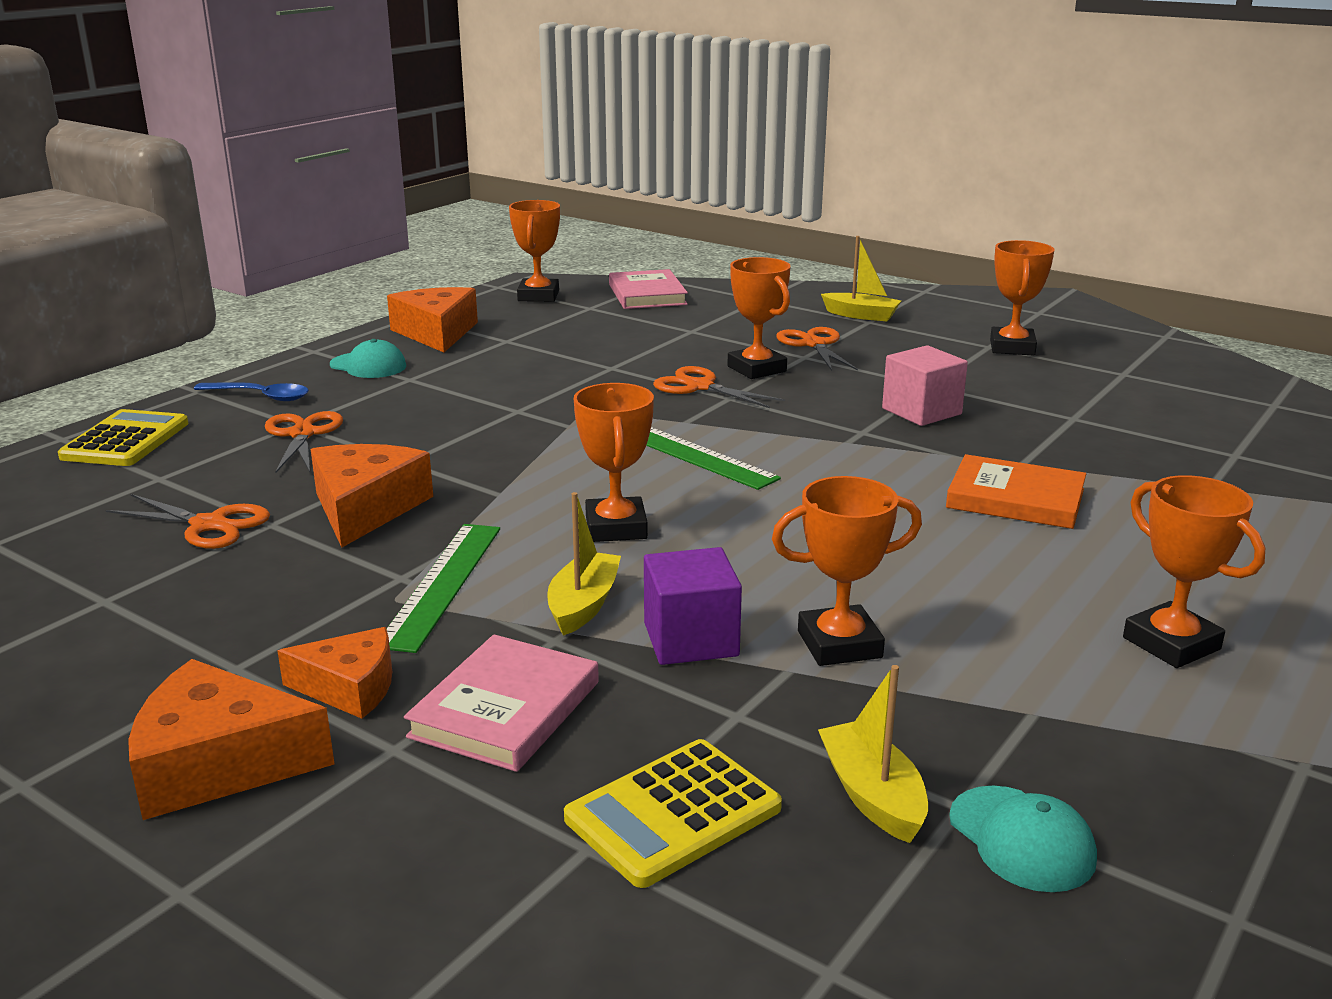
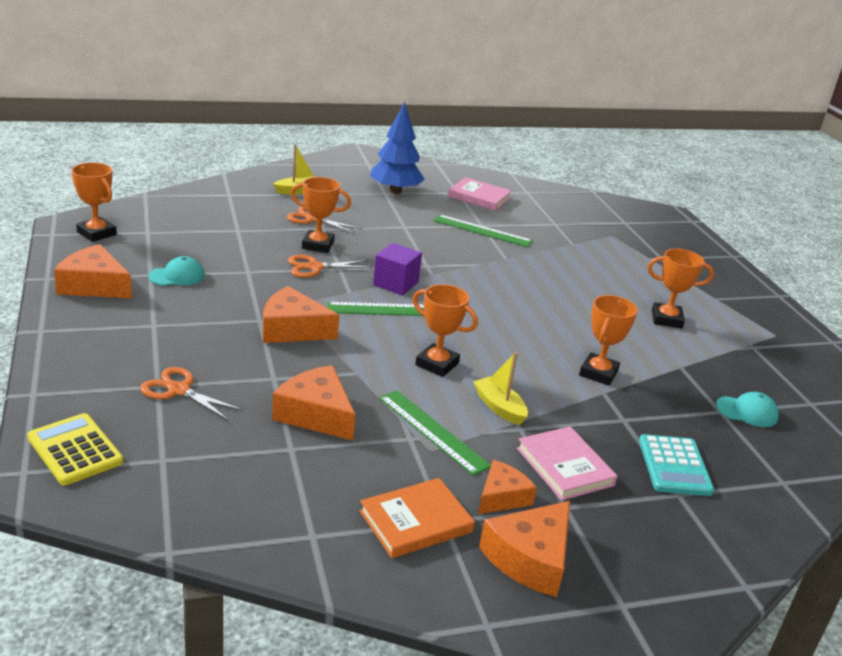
camera: 55 degrees left, 5 degrees up
orange scissors [106,494,270,549] -> none
blue spoon [194,382,309,401] -> none
turquoise cap [330,339,406,378] -> turquoise cap moved to [148,256,205,286]
yellow calculator [564,739,782,888] -> turquoise calculator [639,434,714,496]
pink book [609,269,688,309] -> pink book moved to [448,177,512,211]
purple cube [644,547,742,665] -> purple cube moved to [373,243,422,295]
yellow boat [818,665,928,843] -> none
pink cube [882,345,968,426] -> none
orange book [946,454,1086,529] -> orange book moved to [359,478,475,558]
orange trophy [990,240,1054,355] -> blue tree [370,102,425,194]
none -> orange cheese [263,286,340,343]
none -> green ruler [433,214,533,247]

